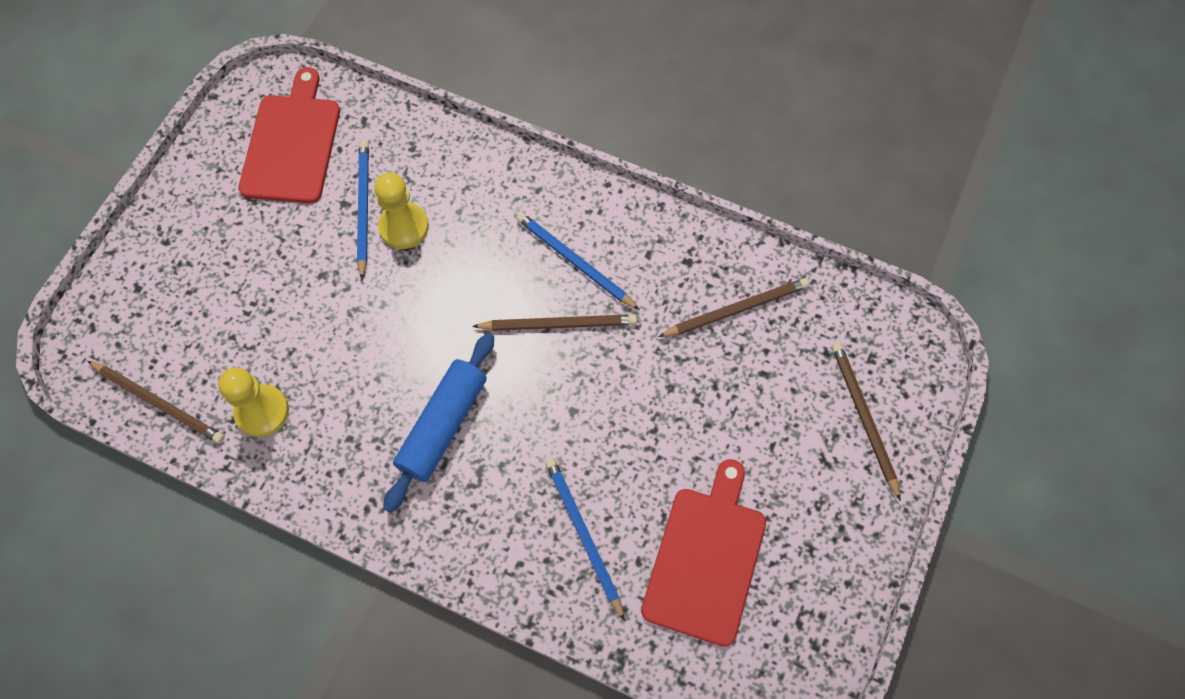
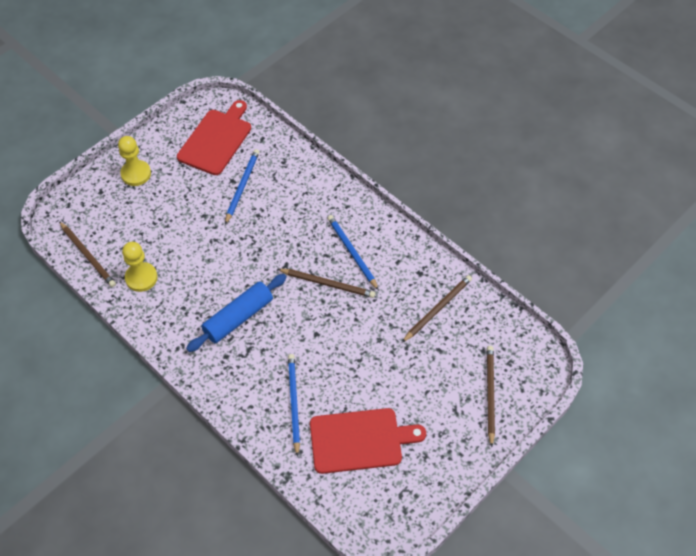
camera: 20 degrees right, 10 degrees down
yellow pawn [374,173,429,249] -> yellow pawn moved to [118,136,151,186]
red cutting board [641,459,766,647] -> red cutting board turned 45 degrees clockwise [310,408,426,474]
brown pencil [658,278,809,337] -> brown pencil turned 45 degrees counterclockwise [402,275,472,343]

